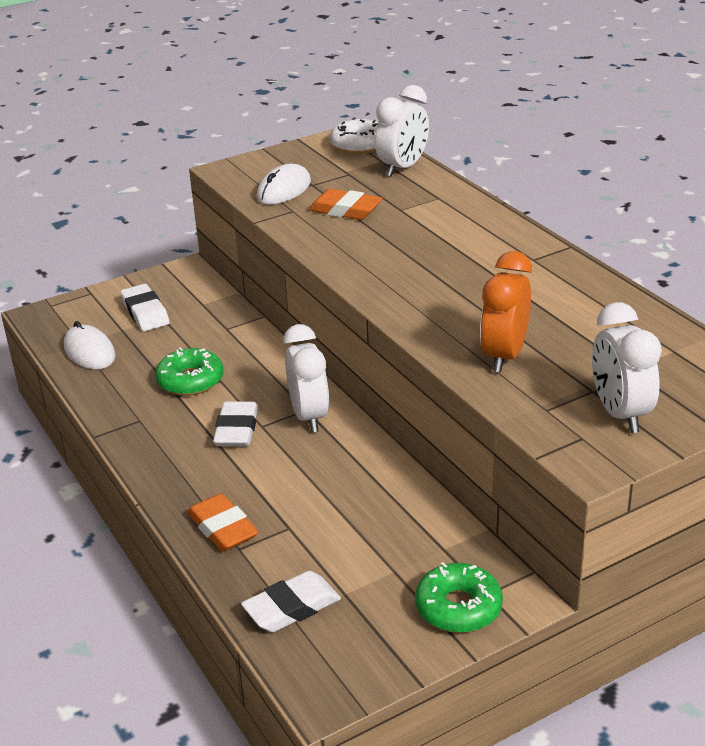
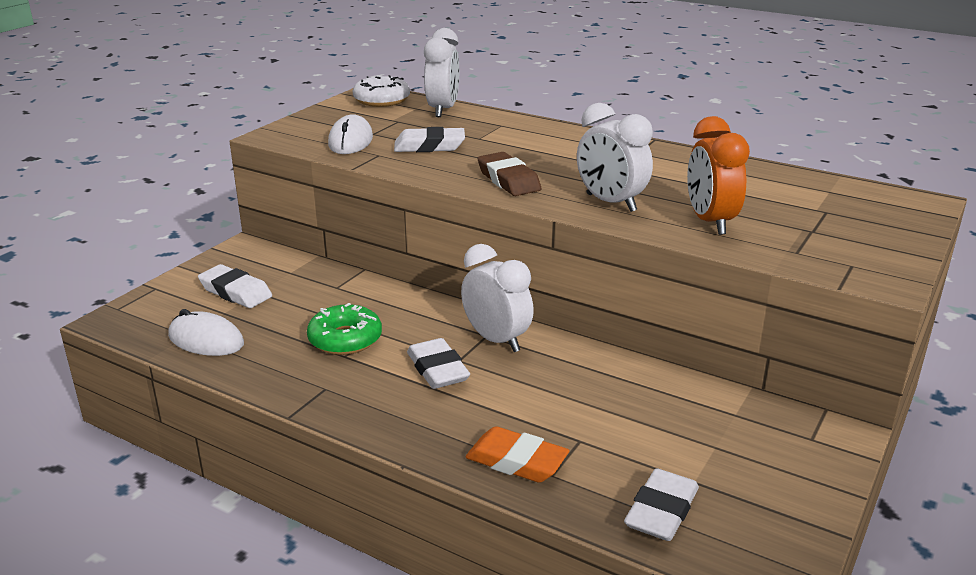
camera: 30 degrees left, 5 degrees down
orange eraser [308,189,383,220] -> white eraser [394,127,465,152]
green donut [415,562,503,633] -> none
white clock [592,302,662,433] -> white clock moved to [577,103,653,212]
none -> brown eraser [478,152,541,196]

